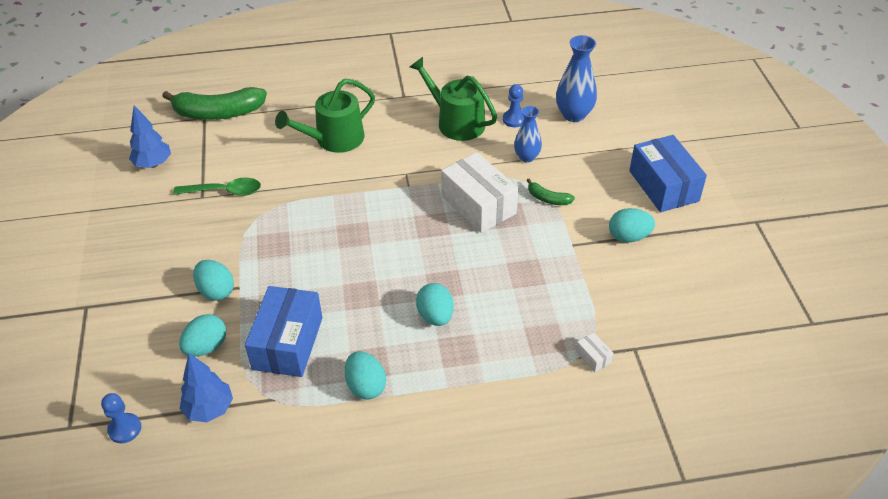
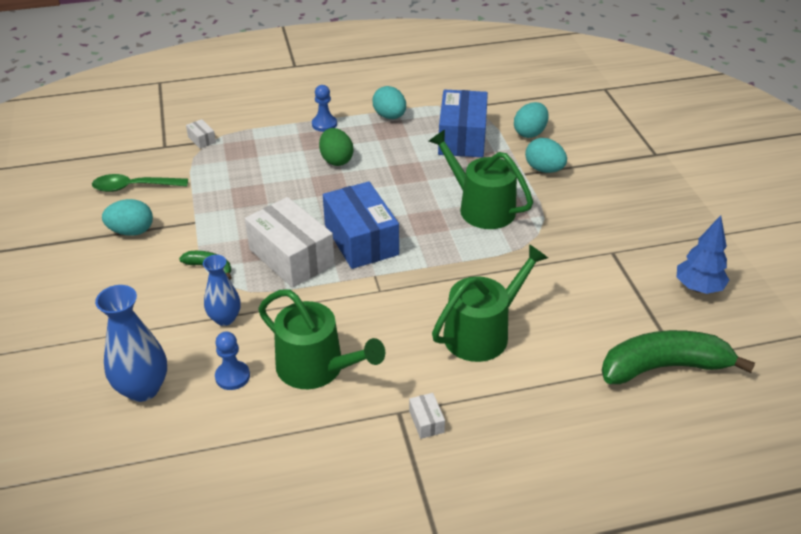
camera: 175 degrees right, 5 degrees down
blue pawn [101,393,141,443] -> blue pawn moved to [312,85,337,132]
green spoon [173,178,261,196] -> green spoon moved to [92,174,188,192]
blue tree [179,353,233,422] -> none
turquoise egg [416,283,454,326] -> green egg [319,128,354,166]
blue box [629,135,707,212] -> blue box moved to [323,182,399,269]
none -> white box [409,393,445,439]
none -> green watering can [429,130,533,229]

